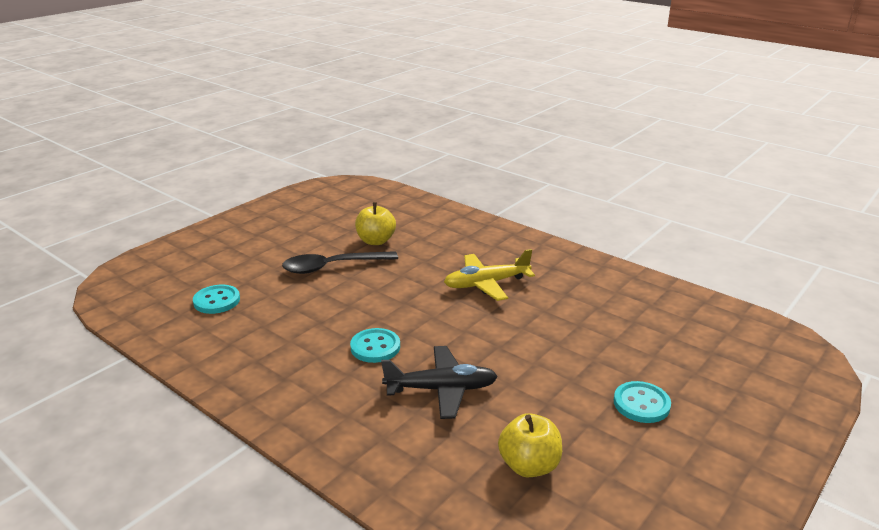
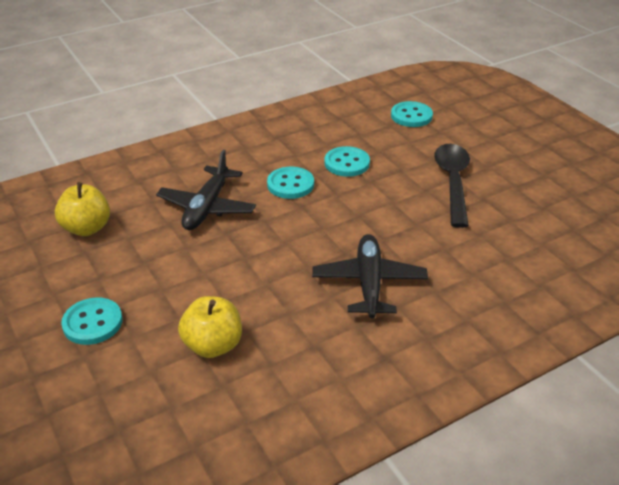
camera: 110 degrees right, 10 degrees up
yellow apple [355,202,396,245] -> yellow apple moved to [178,296,242,358]
yellow plane [444,249,535,301] -> black plane [312,234,428,319]
none -> turquoise button [324,146,370,177]

